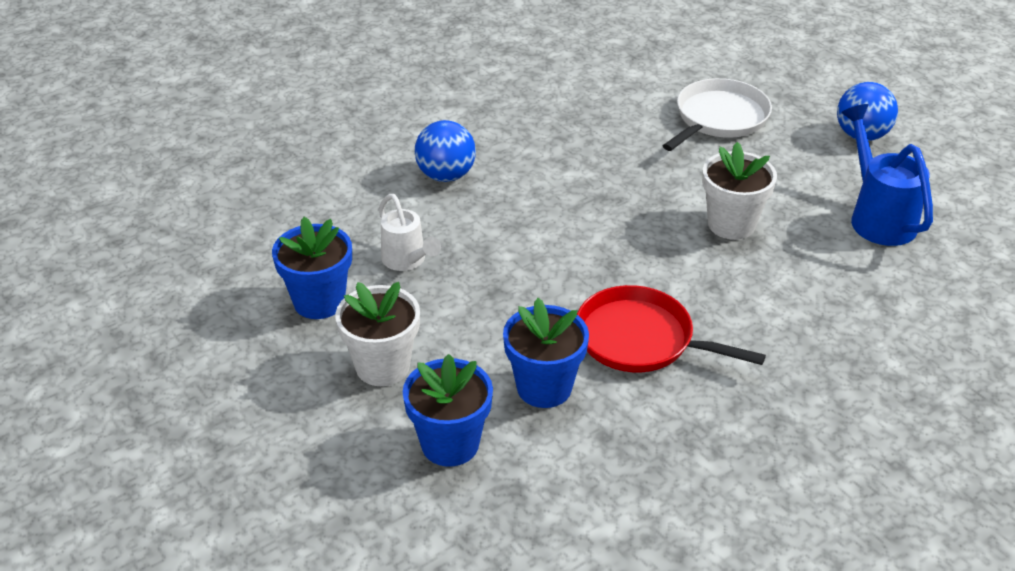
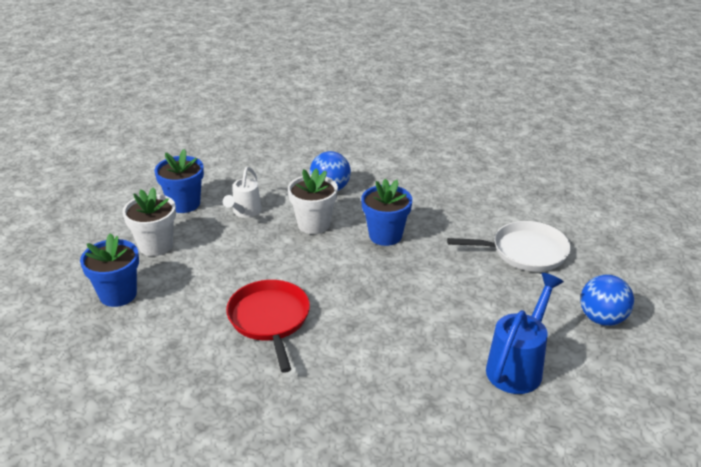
camera: 50 degrees right, 5 degrees down
blue flower pot [503,298,589,408] -> blue flower pot moved to [361,179,412,246]
white flower pot [702,142,777,240] -> white flower pot moved to [288,168,338,234]

